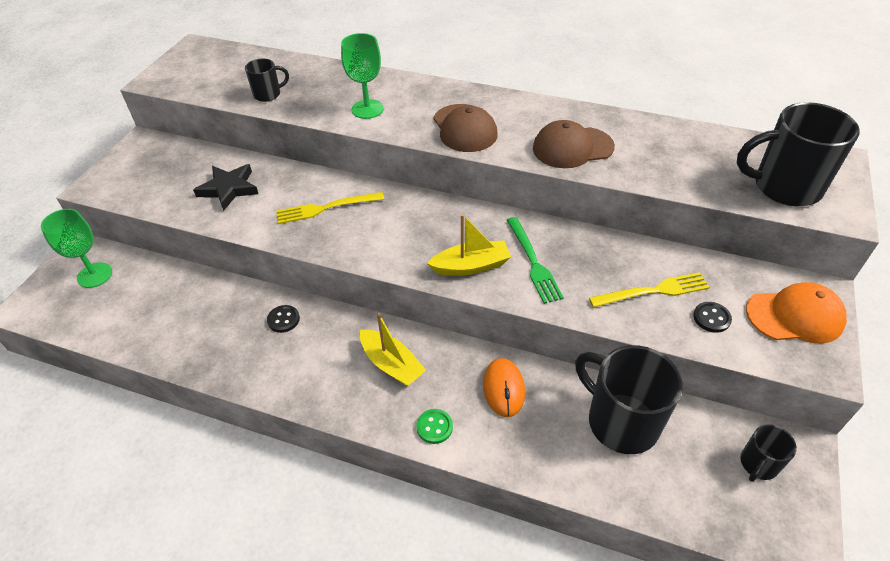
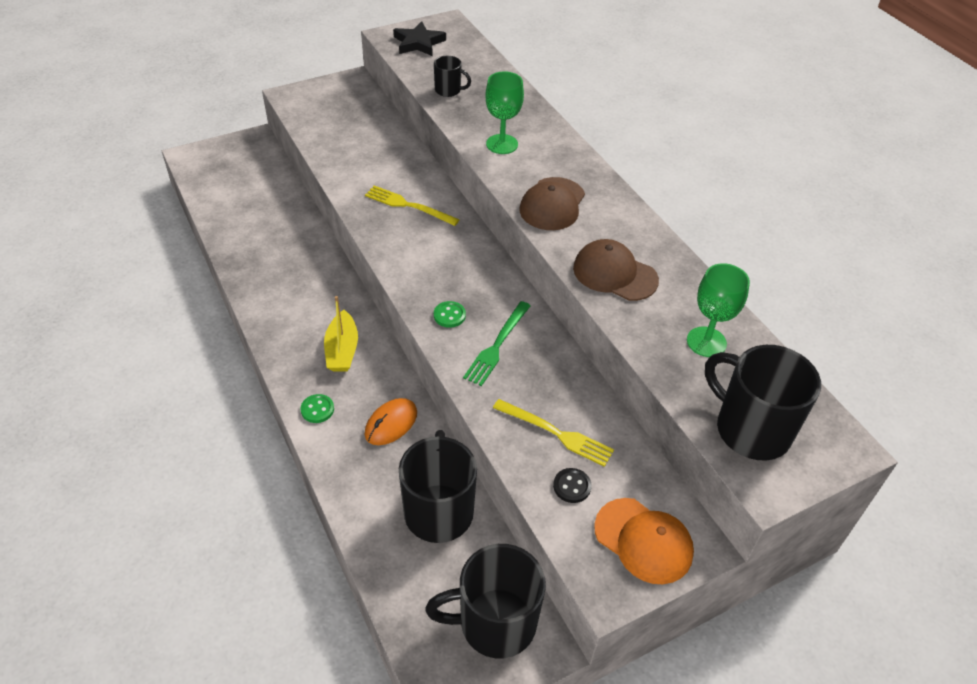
camera: 40 degrees right, 0 degrees up
green goblet [41,209,112,288] -> green goblet moved to [687,263,750,357]
black star [193,164,258,211] -> black star moved to [393,21,446,56]
black button [267,305,300,333] -> none
yellow boat [427,214,511,276] -> green button [434,301,466,328]
black mug [741,424,797,482] -> black mug [425,544,546,658], size x1.99

